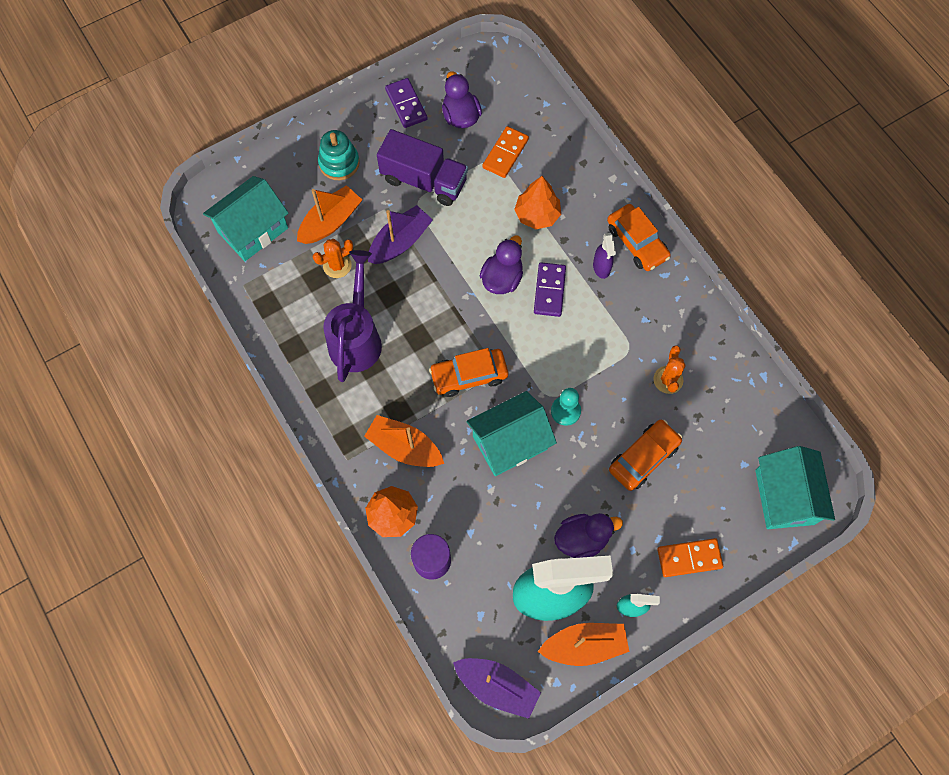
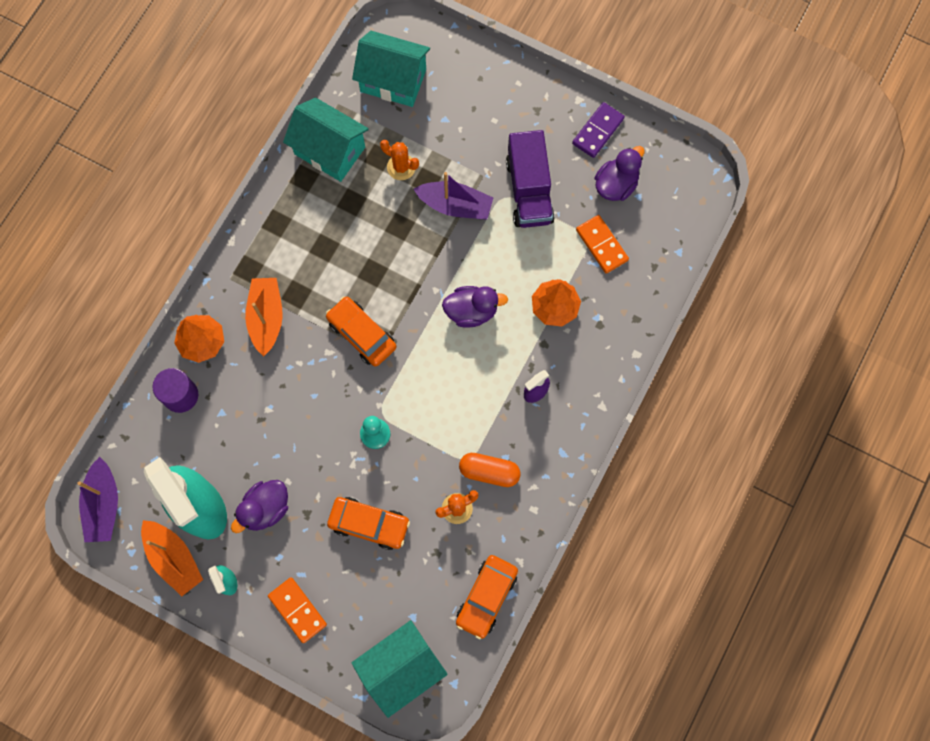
camera: 60 degrees right, 5 degrees up
orange boat [297,185,362,244] -> none
turquoise stacking toy [318,130,360,180] -> none
purple watering can [323,250,382,382] -> none
turquoise house [466,391,557,476] -> turquoise house moved to [283,98,369,182]
orange domino [482,126,529,178] -> orange domino turned 60 degrees clockwise [576,215,629,273]
purple domino [534,262,566,317] -> none
purple duck [554,513,623,558] -> purple duck turned 90 degrees clockwise [231,480,288,533]
orange car [607,204,671,271] -> orange car moved to [456,555,518,639]
none -> orange capsule [459,453,521,487]

